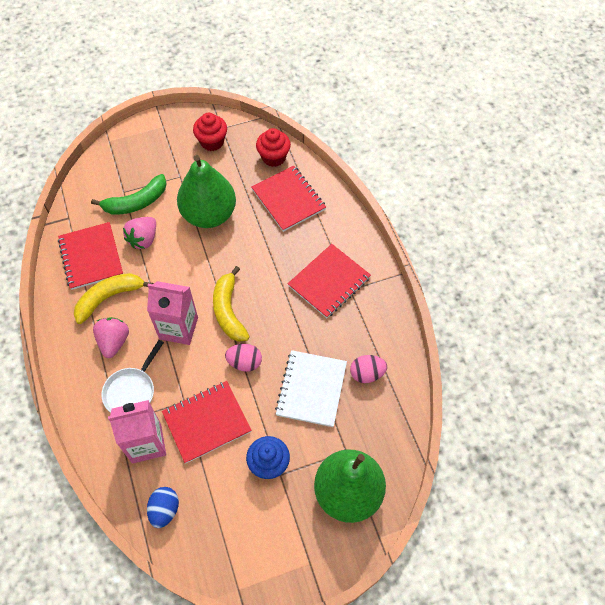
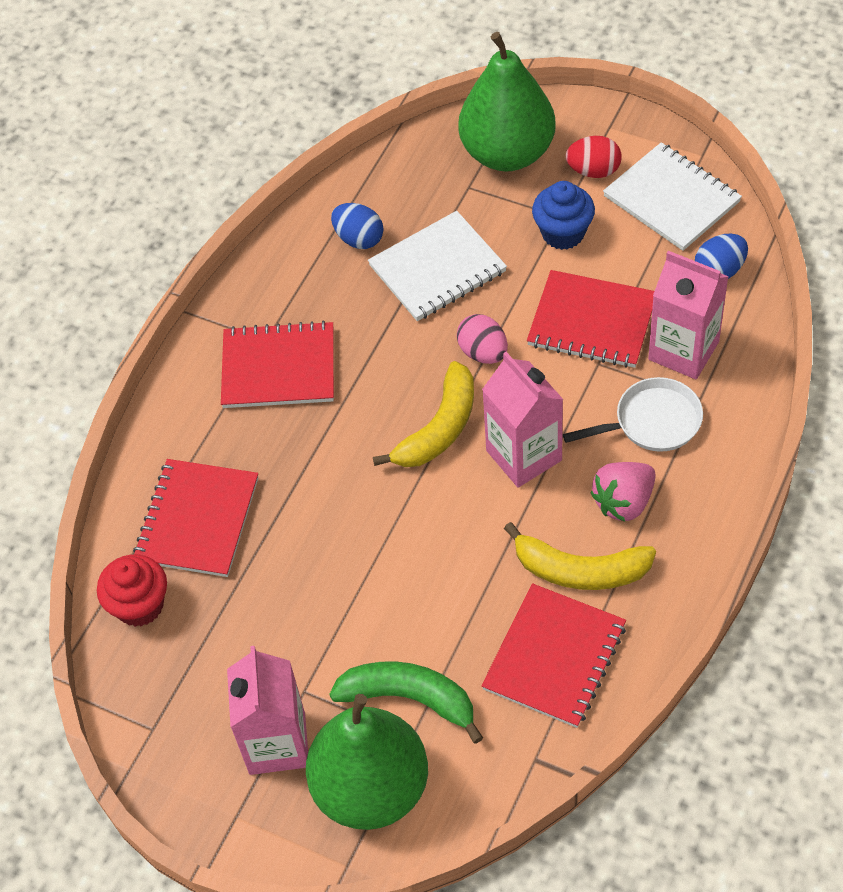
camera: 130 degrees left, 5 degrees down
pink strawberry [123,217,156,249] -> none
green pear [177,155,236,228] -> green pear moved to [306,694,428,830]
red cupcake [193,113,227,151] -> none
pink egg [350,355,387,383] -> blue egg [331,203,383,249]
none -> pink carton [227,646,308,775]
none -> red egg [565,136,622,178]
none -> white notebook [603,142,742,251]

